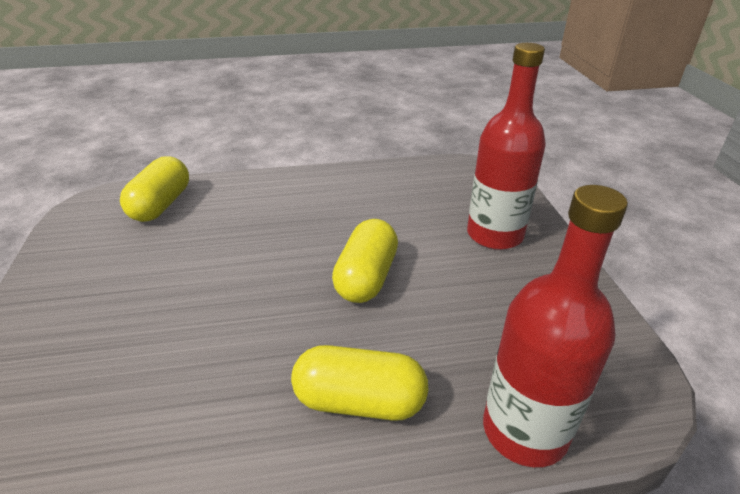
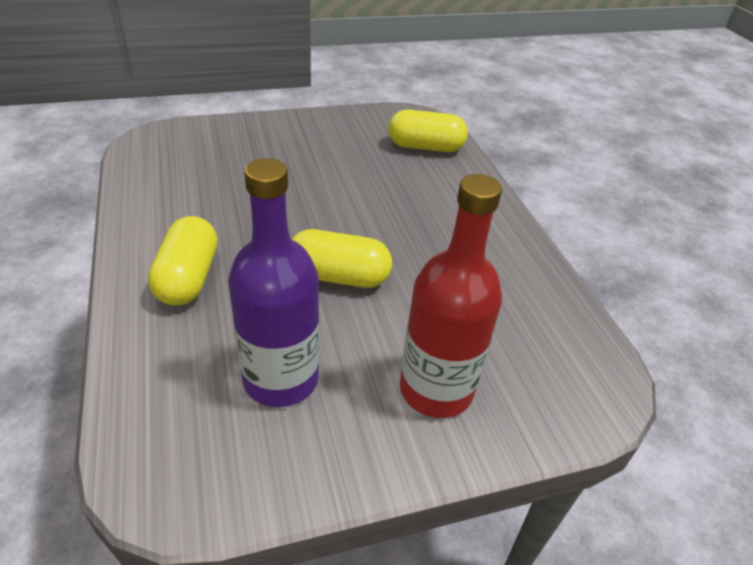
camera: 80 degrees right, 5 degrees up
red bottle [483,185,628,467] -> none
none -> purple bottle [228,158,319,407]

